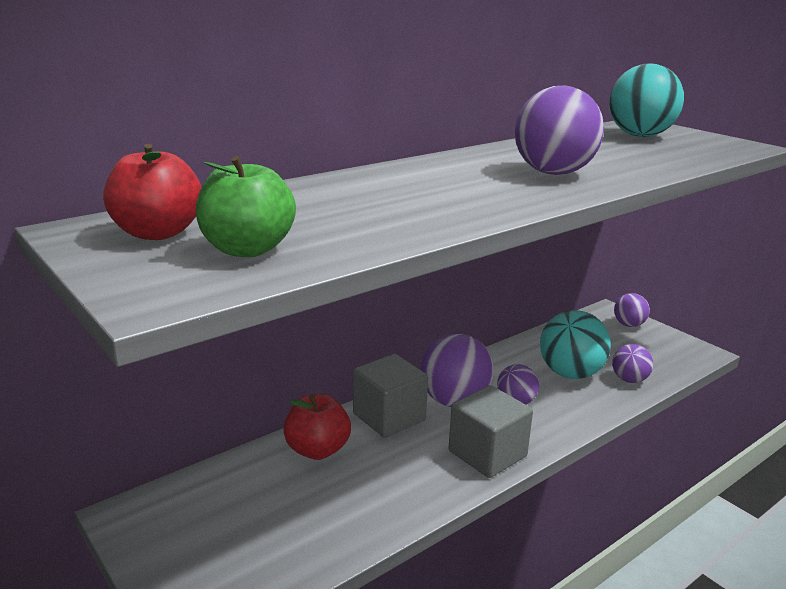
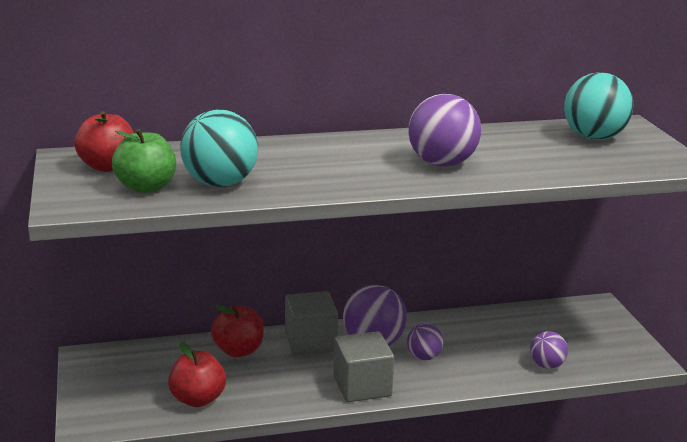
camera: 25 degrees right, 0 degrees up
turquoise ball [540,310,611,379] -> turquoise ball moved to [180,110,258,187]
purple ball [614,293,650,327] -> none
none -> red apple [168,342,226,407]

